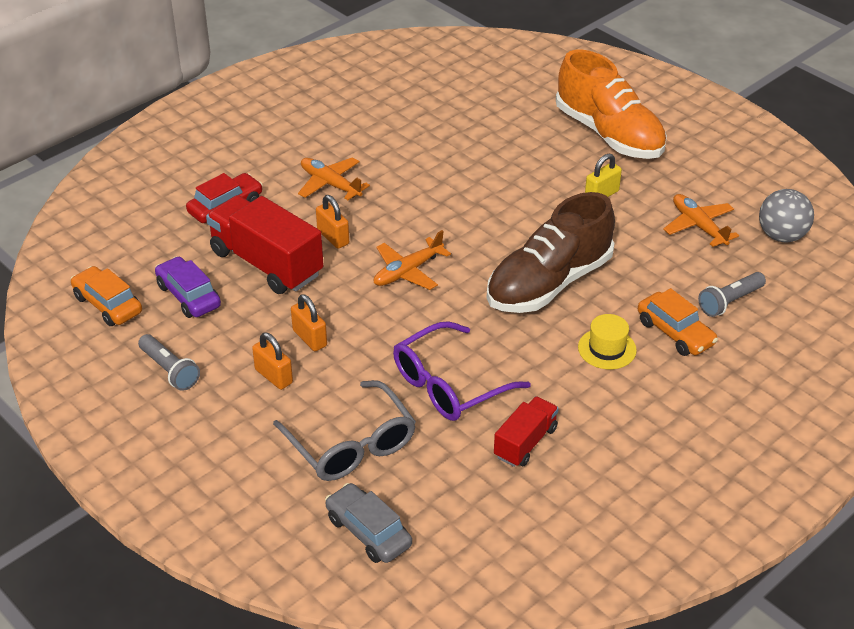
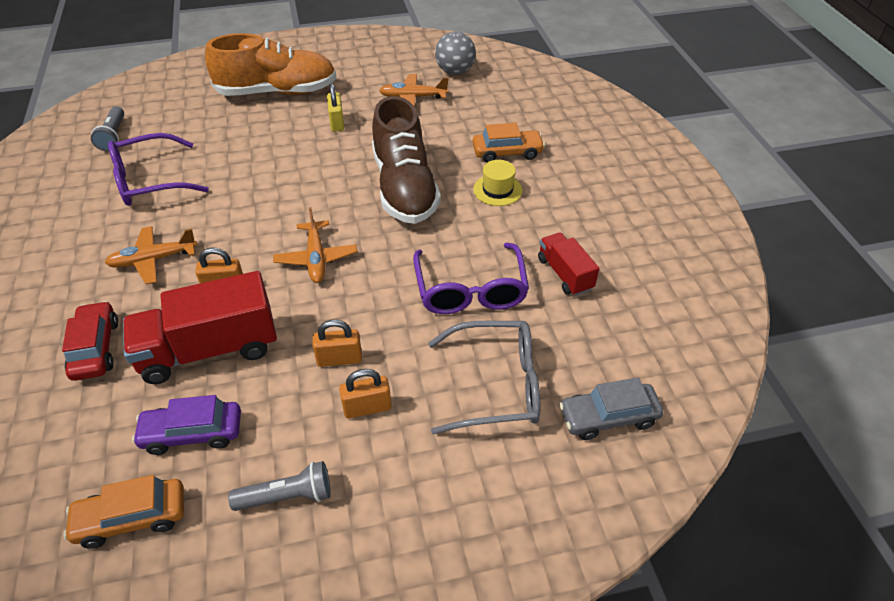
camera: 60 degrees left, 5 degrees up
grey flashlight [698,272,766,317] -> grey flashlight moved to [91,106,124,151]
none -> purple glasses [108,133,209,206]

